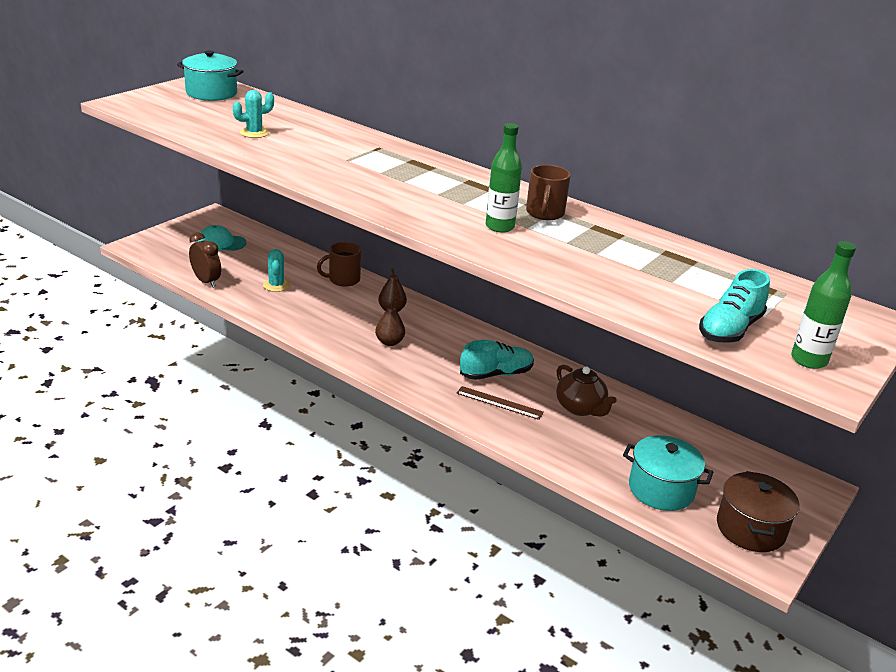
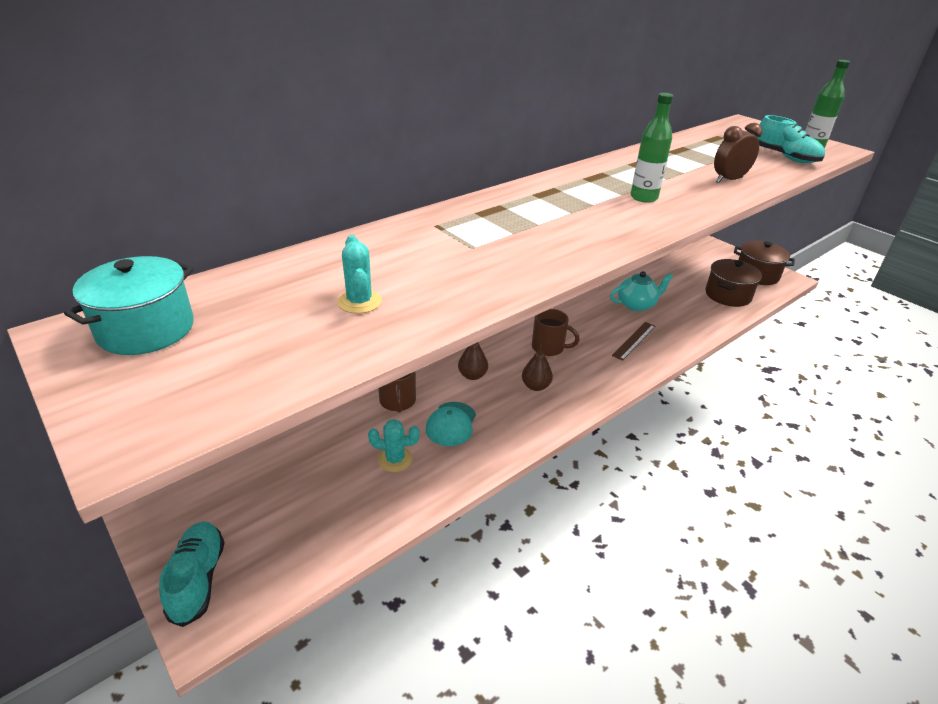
camera: 75 degrees left, 5 degrees up
brown clock [189,232,221,288] -> brown clock moved to [714,123,762,183]
turquoise cap [197,225,247,251] -> turquoise cap moved to [426,402,476,446]
turquoise shoe [460,340,534,380] -> turquoise shoe moved to [159,521,225,627]
brown mug [526,165,571,220] -> brown mug moved to [532,309,580,356]
brown teapot [556,365,617,416] -> turquoise teapot [610,271,673,311]
turquoise pot [623,435,713,511] -> brown pot [705,259,762,307]

